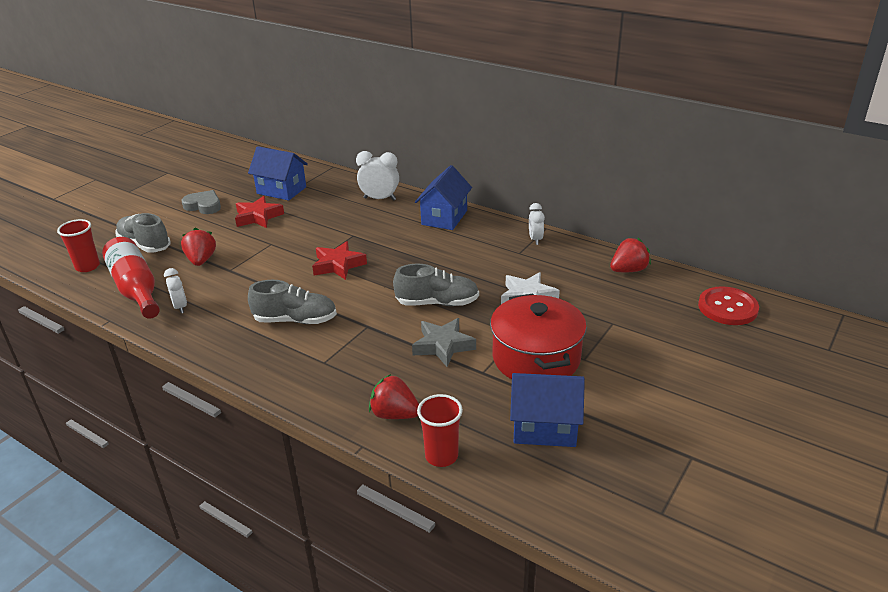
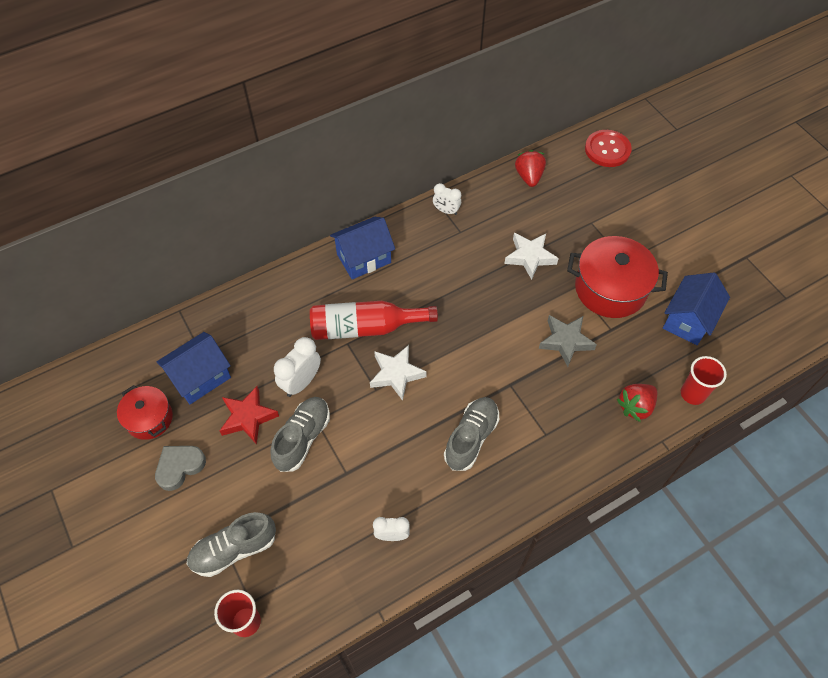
camera: 65 degrees left, 25 degrees up
red bottle [102,237,160,319] -> red bottle moved to [310,301,438,340]
red strawberry [181,228,216,266] -> none
red star [312,241,367,280] -> white star [370,345,427,401]
white clock [356,151,399,200] -> white clock moved to [274,337,321,397]
grey shoe [393,264,479,306] -> grey shoe moved to [270,397,330,472]
blue house [415,165,472,230] -> blue house turned 75 degrees counterclockwise [330,217,395,279]
none -> red pot [117,385,173,440]

